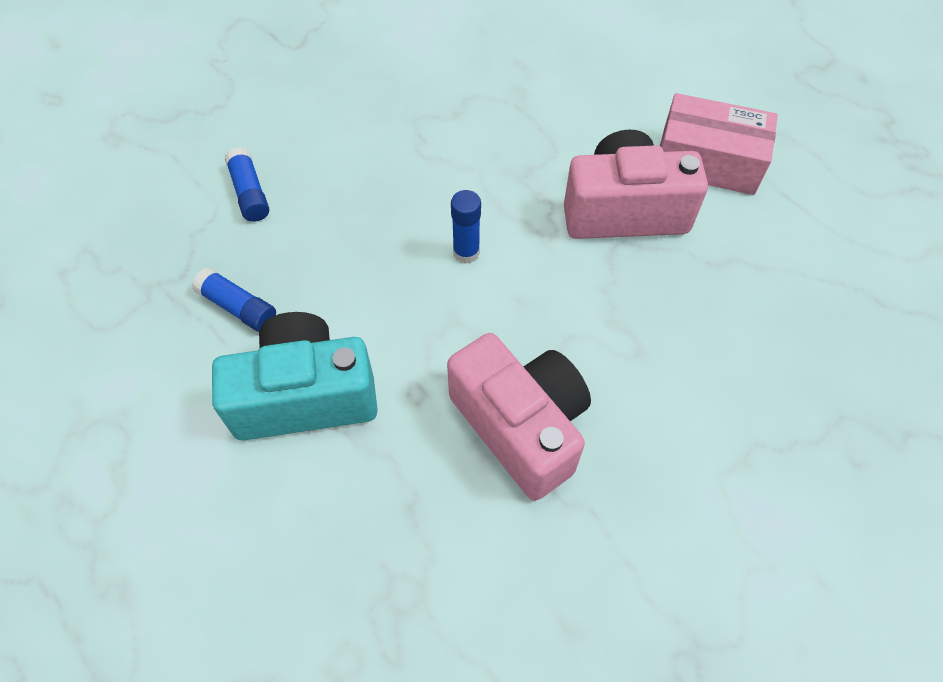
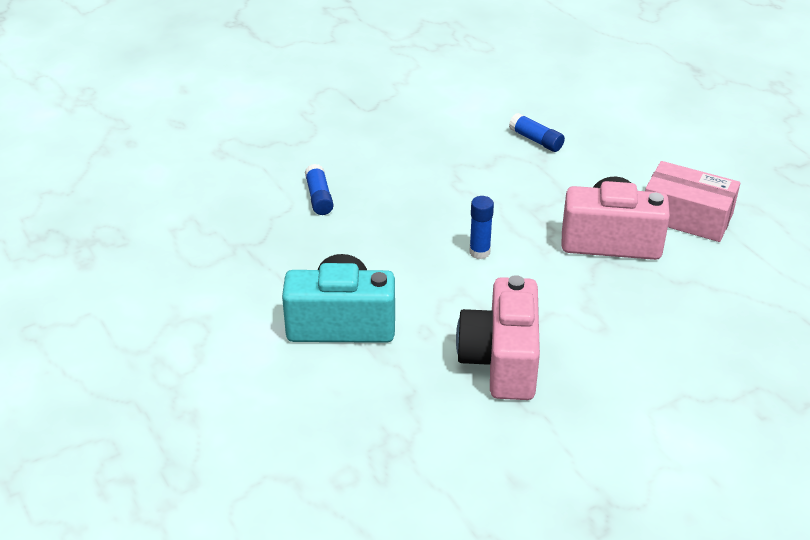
camera: 10 degrees right, 20 degrees down
blue glue stick [192,268,276,332] -> blue glue stick moved to [509,113,565,152]
pink camera [447,333,591,501] -> pink camera turned 150 degrees counterclockwise [456,275,540,400]

